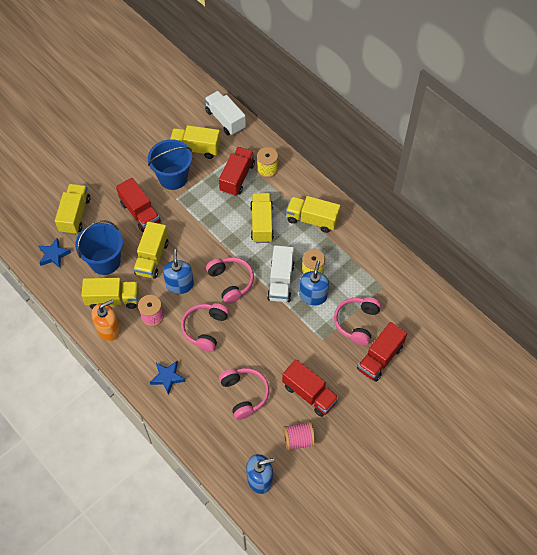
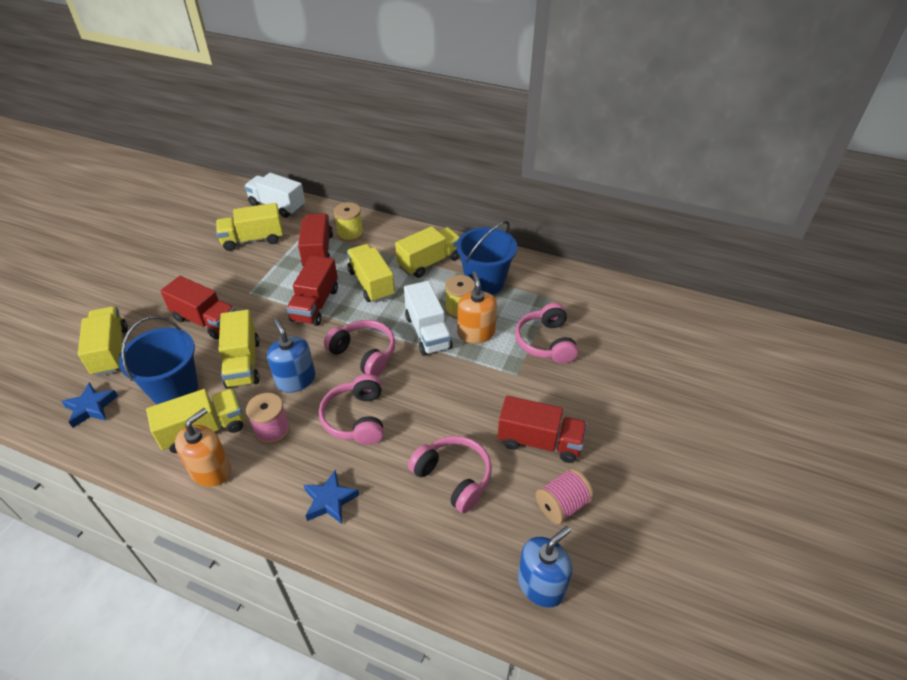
camera: 25 degrees left, 15 degrees down
blue bucket [148,139,192,190] -> blue bucket moved to [456,221,517,295]
yellow truck [286,196,340,233] -> yellow truck turned 150 degrees clockwise [395,226,460,278]
blue soap dispenser [299,261,329,305] -> orange soap dispenser [457,272,497,344]
red truck [357,322,407,382] -> red truck moved to [286,255,338,326]

